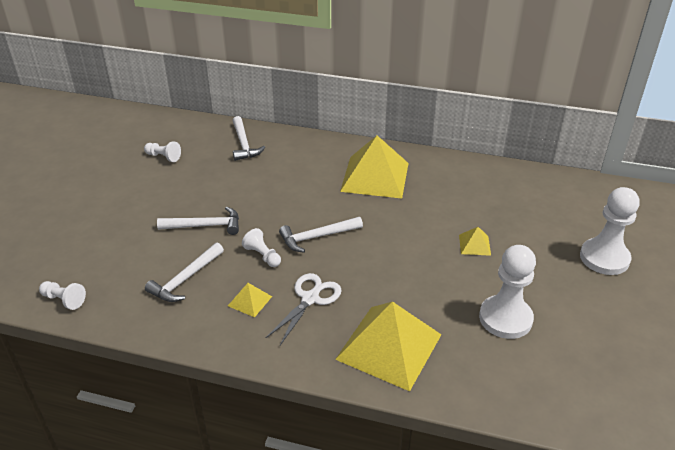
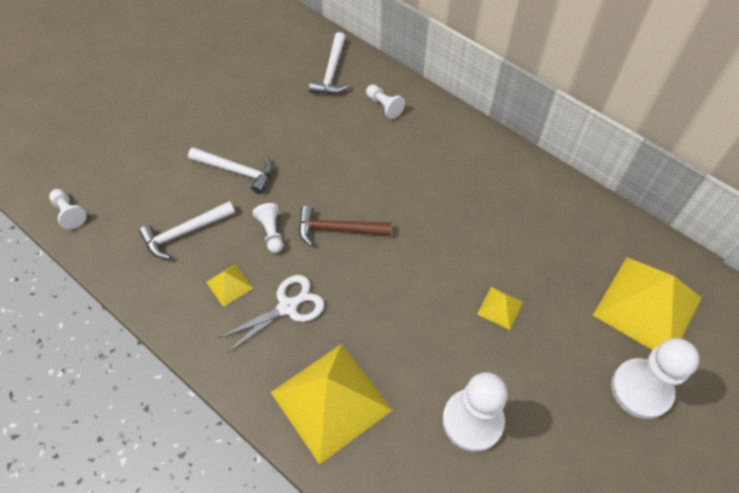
camera: 25 degrees right, 20 degrees up
white pawn [144,141,181,162] -> white pawn moved to [366,85,405,119]
white hammer [279,217,363,253] -> brown hammer [299,205,391,247]
yellow pyramid [340,136,409,199] -> yellow pyramid moved to [593,257,701,350]

